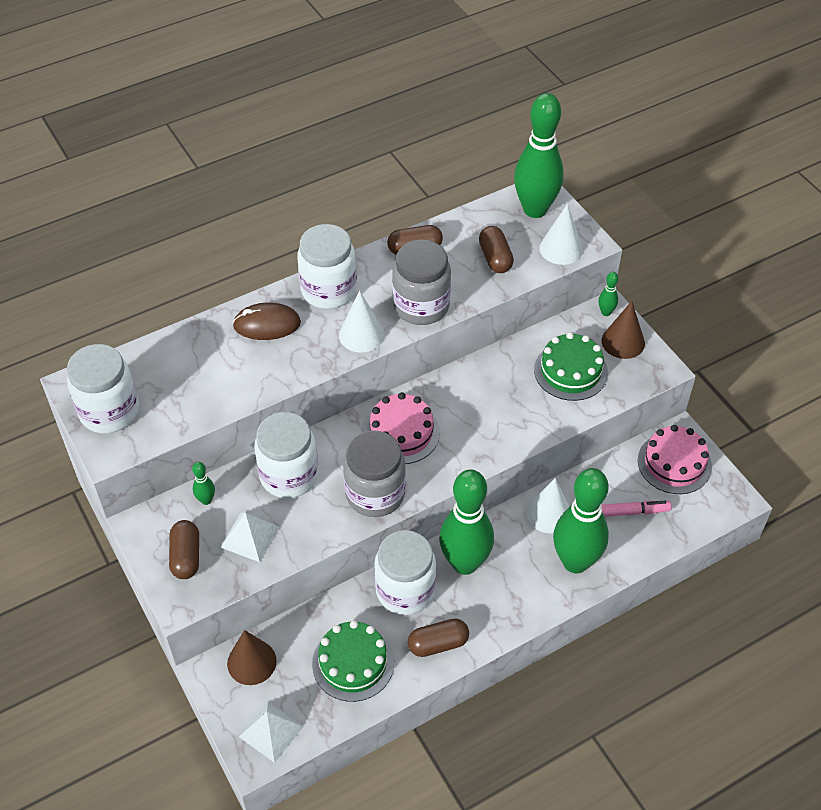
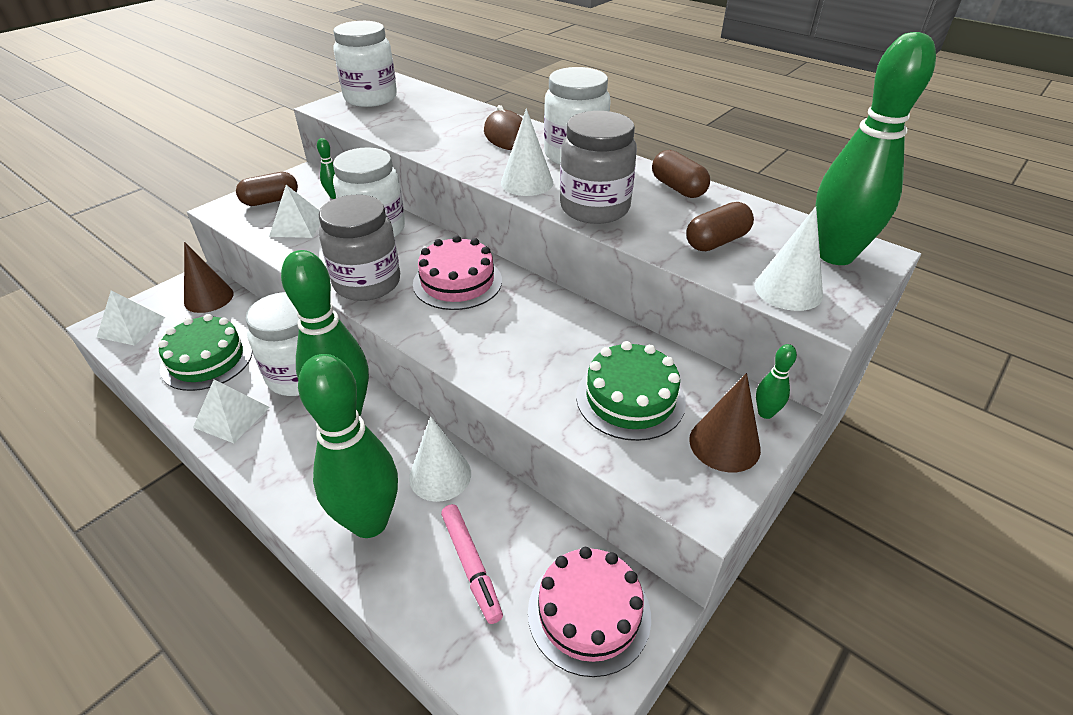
camera: 70 degrees right, 10 degrees down
brown capsule [408,618,469,657] -> white pyramid [193,379,270,443]

